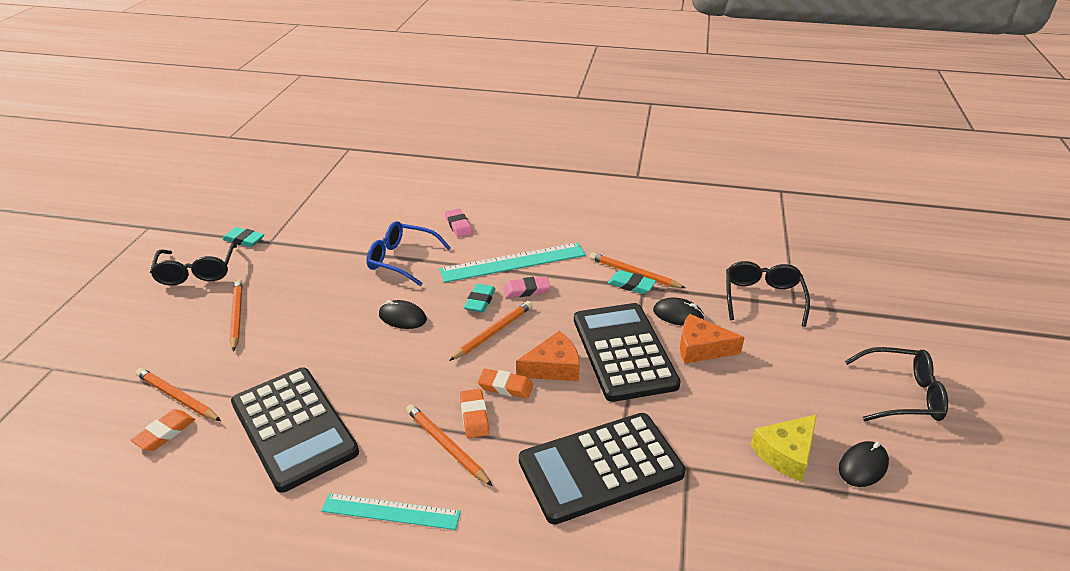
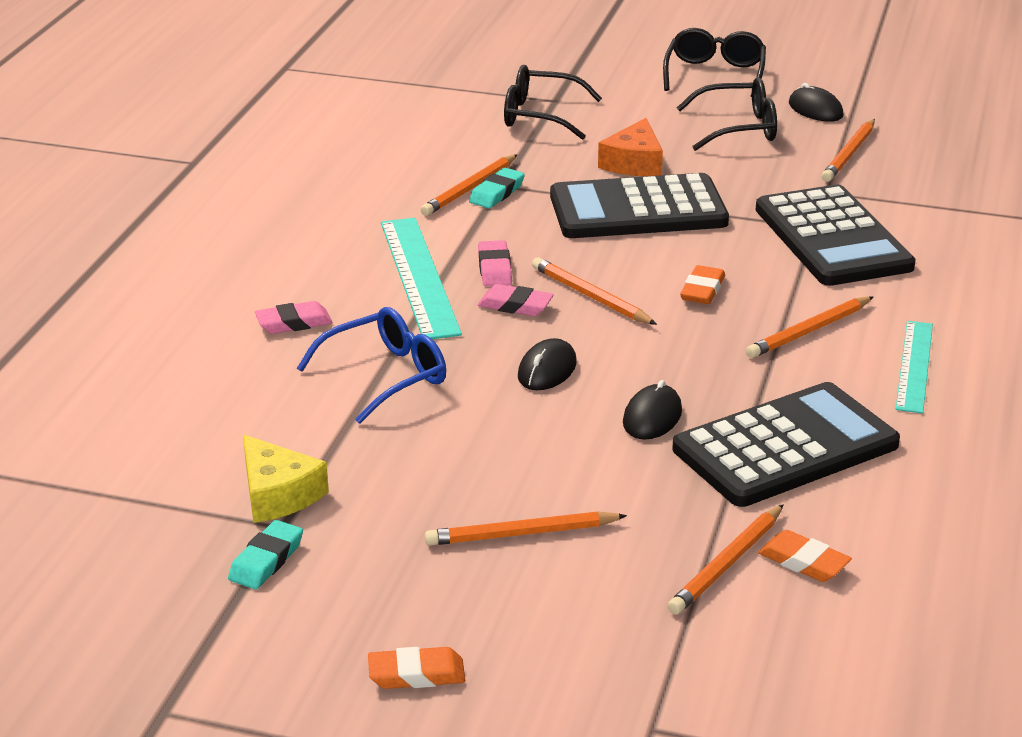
camera: 85 degrees left, 5 degrees down
black glasses [150,242,237,285] -> black glasses moved to [677,77,777,151]
blue glasses [366,221,451,286] -> blue glasses turned 150 degrees counterclockwise [297,307,446,424]
orange eraser [460,389,489,438] -> orange eraser moved to [368,647,465,689]
turquoise eraser [464,284,495,313] -> pink eraser [478,284,554,316]
orange cheese [516,331,580,381] -> none
black mouse [653,298,705,326] -> black mouse moved to [623,380,682,440]
yellow cheese [750,414,817,482] -> yellow cheese moved to [243,435,329,523]
none -> orange pencil [821,119,875,182]

